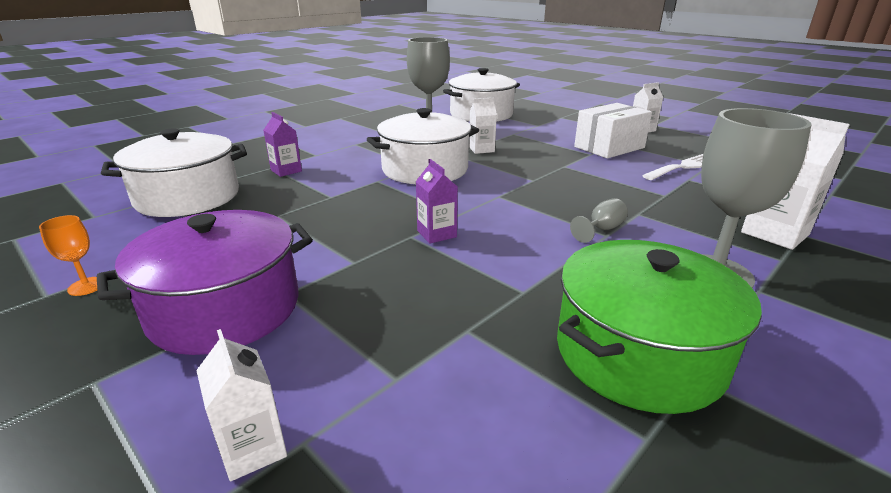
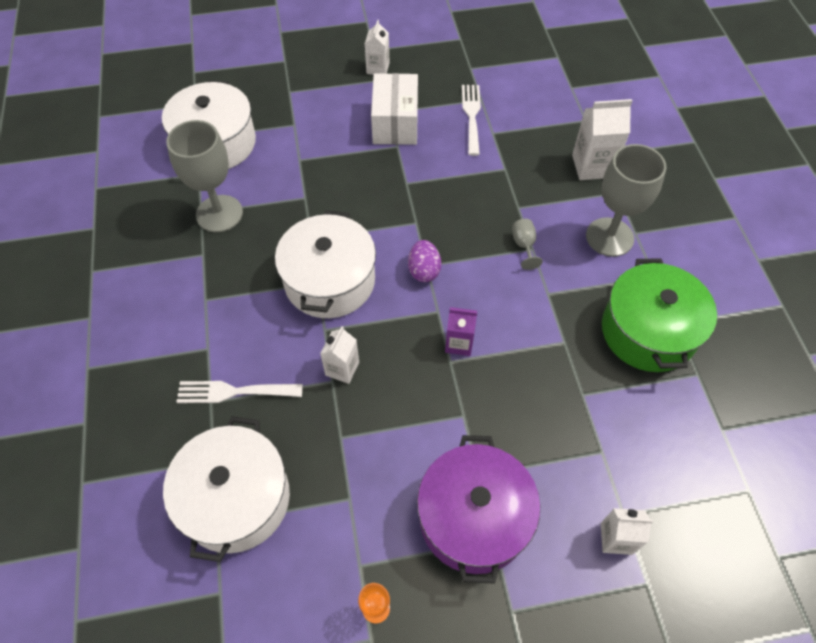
camera: 55 degrees left, 30 degrees up
purple carton [264,112,302,177] -> white fork [177,381,303,403]
white carton [469,97,497,154] -> white carton moved to [320,326,359,384]
none -> purple egg [408,240,442,282]

